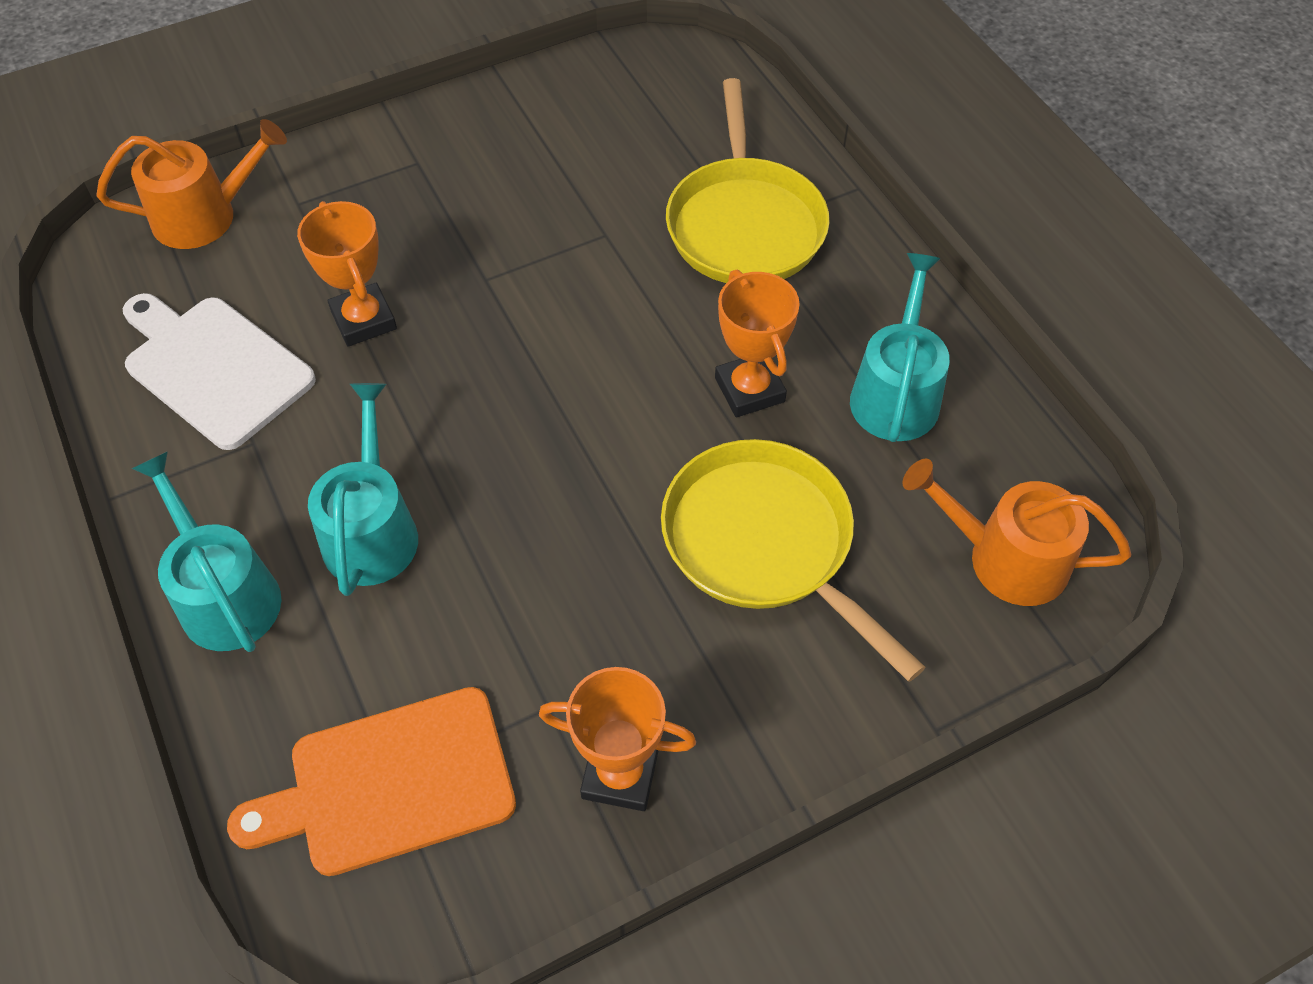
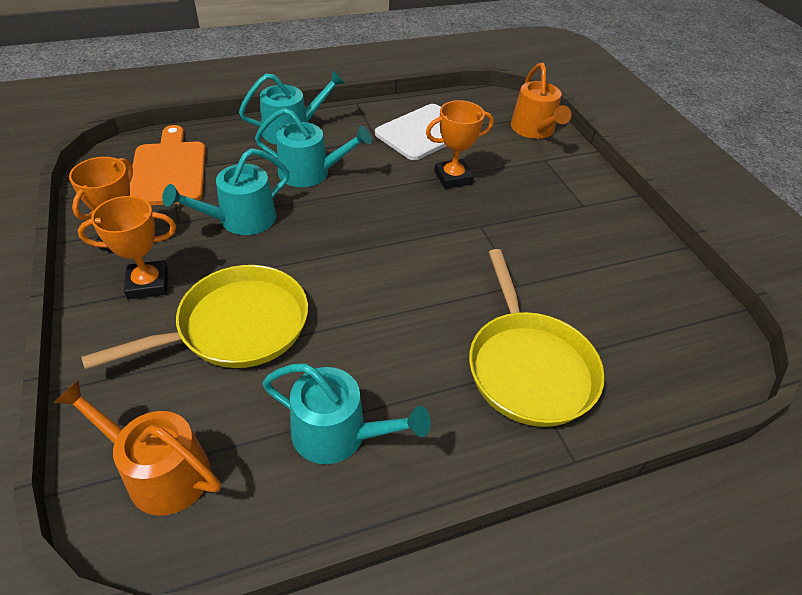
camera: 95 degrees right, 10 degrees down
yellow pan [666,78,830,283] -> yellow pan turned 105 degrees counterclockwise [469,249,605,427]
orange trophy [715,270,800,417] -> orange trophy moved to [78,196,176,300]
orange watering can [902,459,1131,606] -> orange watering can turned 90 degrees counterclockwise [54,380,221,516]
none -> turquoise watering can [162,148,289,235]

